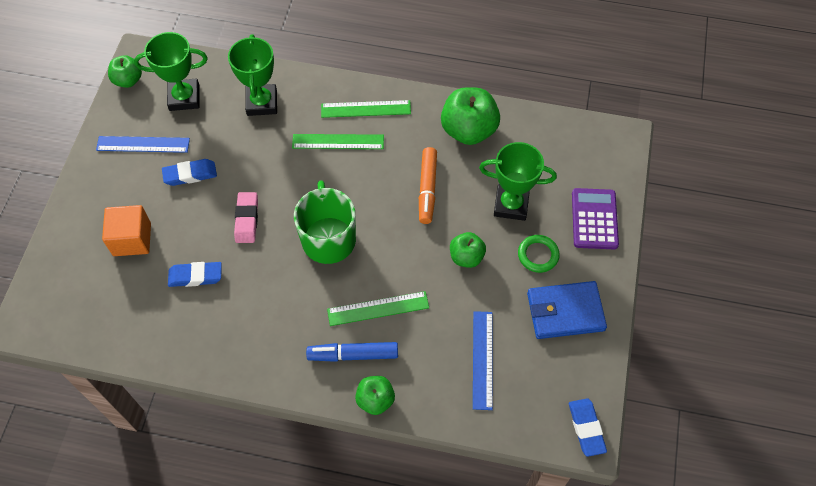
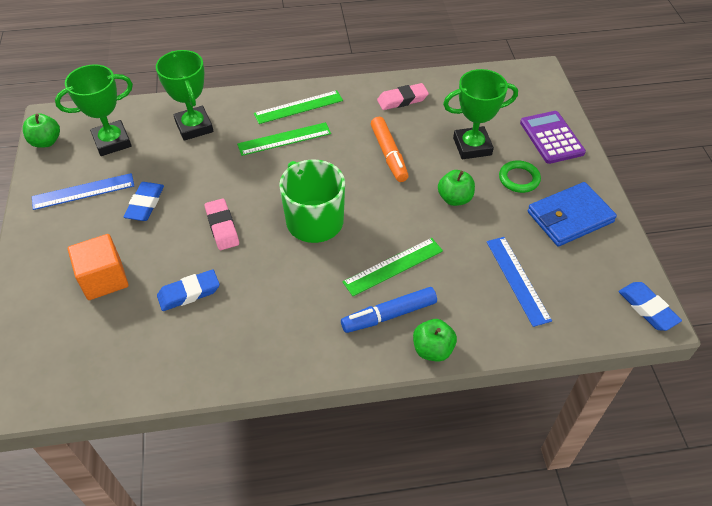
camera: 20 degrees left, 10 degrees down
blue eraser [162,159,217,186] -> blue eraser turned 45 degrees counterclockwise [123,182,164,221]
green apple [441,87,500,145] -> pink eraser [377,83,429,110]

